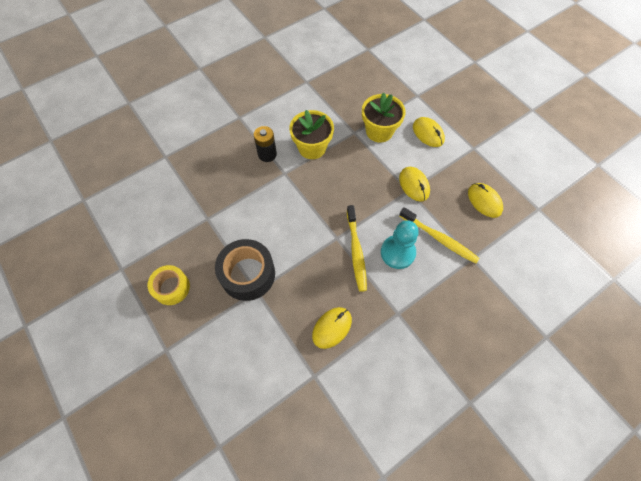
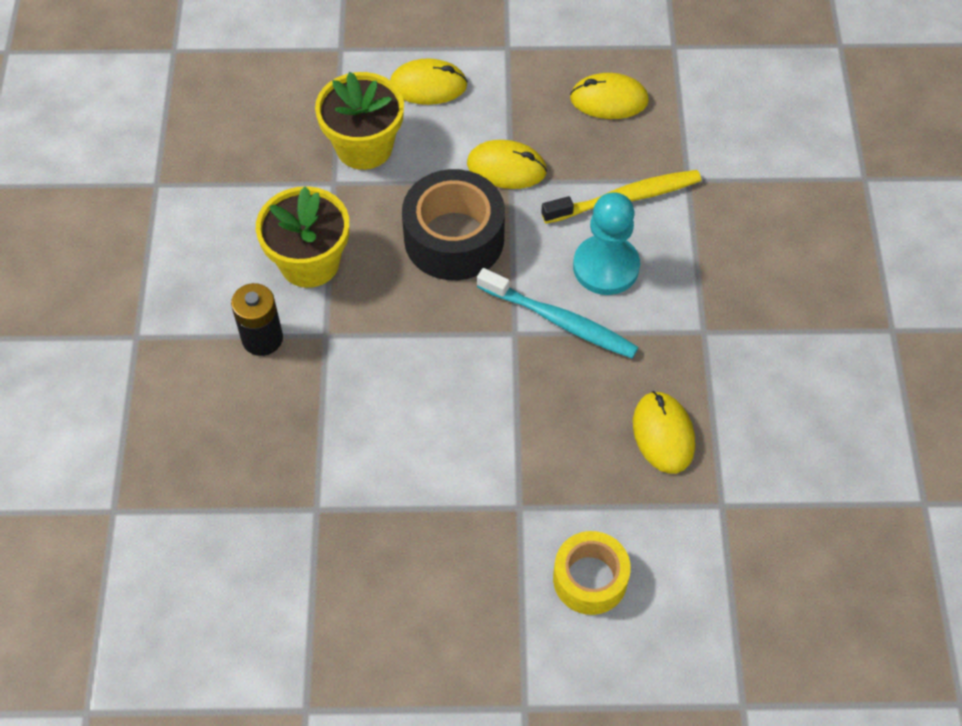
camera: 55 degrees left, 5 degrees down
yellow tape [148,265,190,305] -> yellow tape moved to [553,531,631,615]
black tape [215,239,275,301] -> black tape moved to [402,169,505,280]
yellow toothbrush [347,205,367,292] -> turquoise toothbrush [477,268,638,359]

